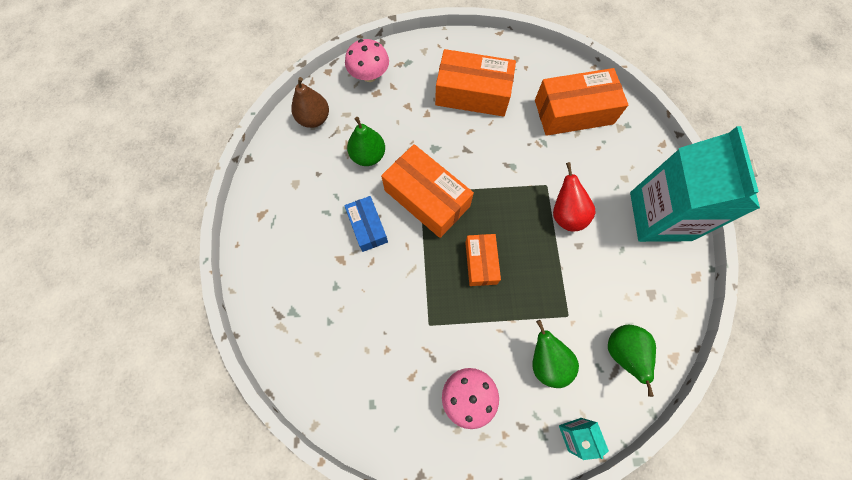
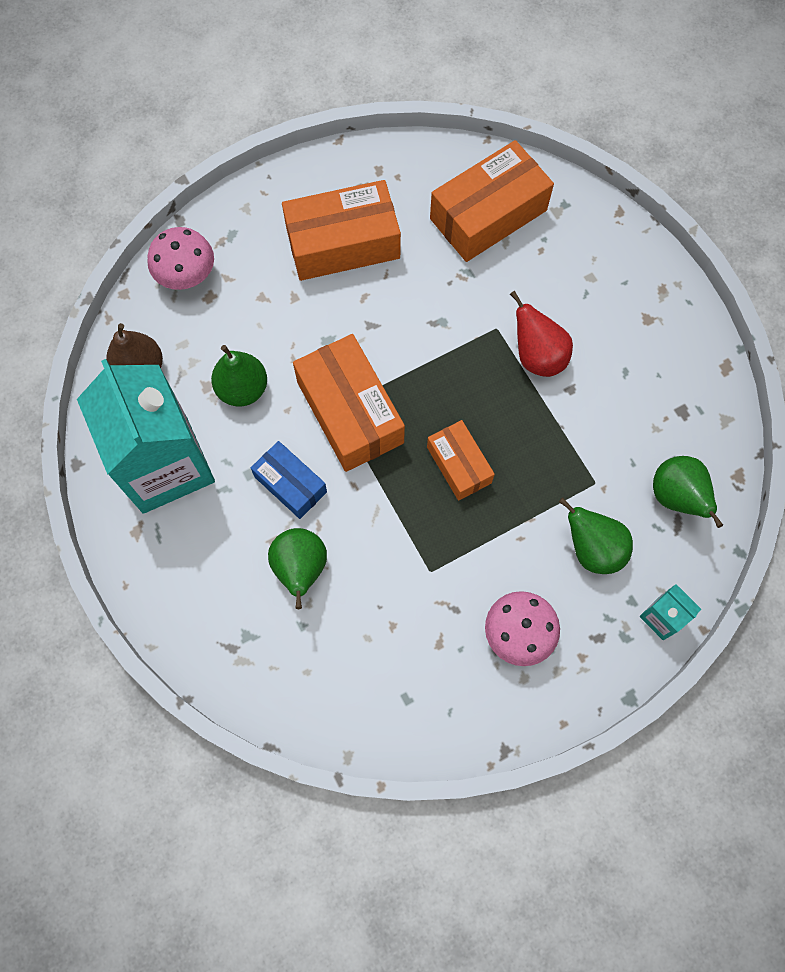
camera: 25 degrees left, 0 degrees up
orange box [381,144,474,238] -> orange box turned 45 degrees clockwise [293,334,405,472]
turquoise carton [630,126,760,242] -> turquoise carton moved to [77,359,215,514]
none -> green pear [268,528,327,609]

